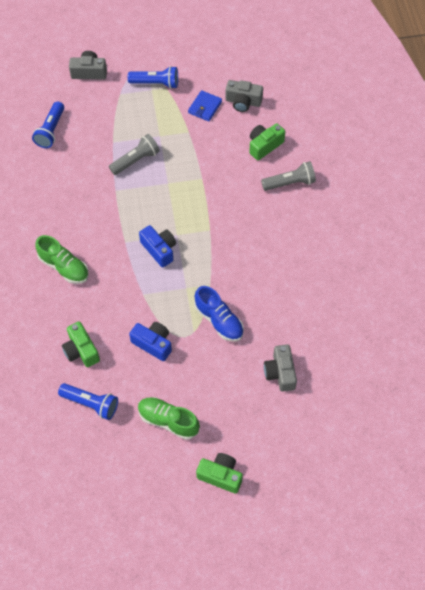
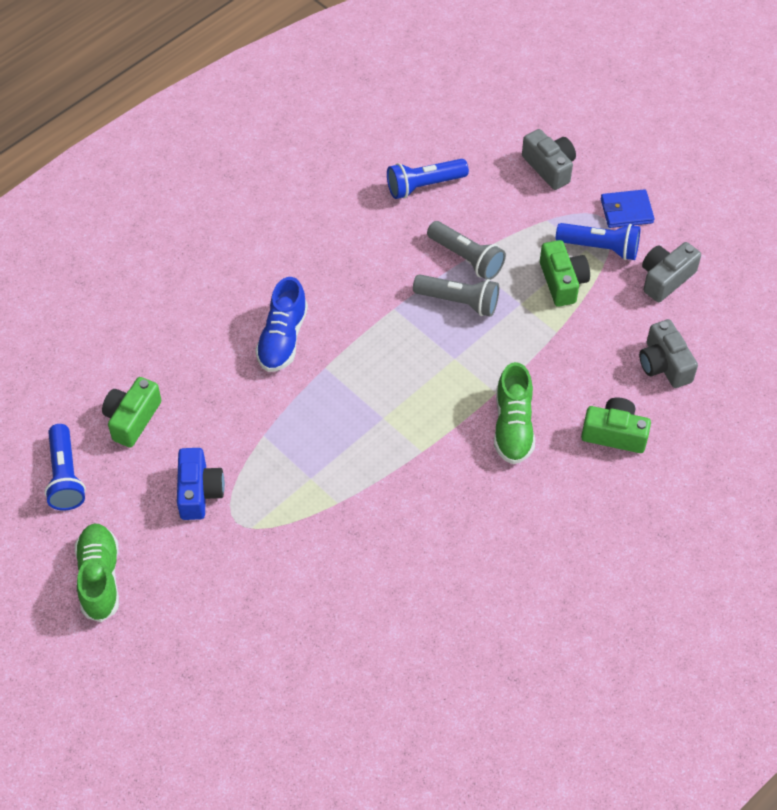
camera: 55 degrees right, 5 degrees down
green shoe [35,235,89,284] -> green shoe moved to [494,362,535,464]
blue flashlight [128,66,178,89] -> blue flashlight turned 45 degrees counterclockwise [556,223,640,260]
blue camera [139,225,176,268] -> none
blue wallet [188,90,222,121] -> blue wallet moved to [601,189,654,228]
blue shoe [194,286,244,342] -> blue shoe moved to [255,277,308,372]
green camera [196,453,243,494] -> green camera moved to [540,240,590,307]
grey flashlight [261,161,316,191] -> grey flashlight moved to [427,221,506,280]
grey camera [264,344,297,392] -> grey camera moved to [642,242,701,302]

